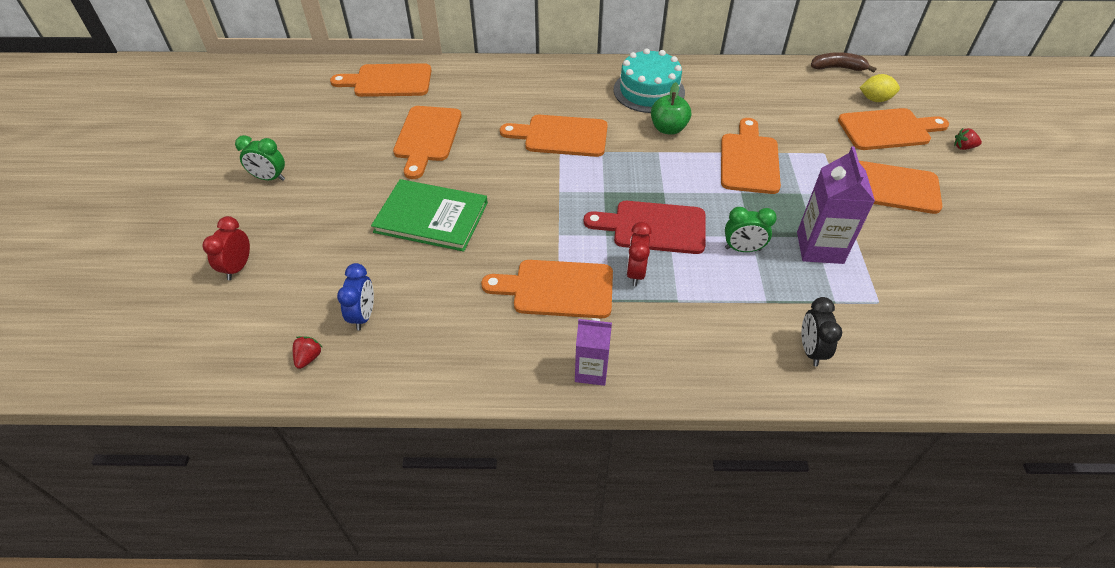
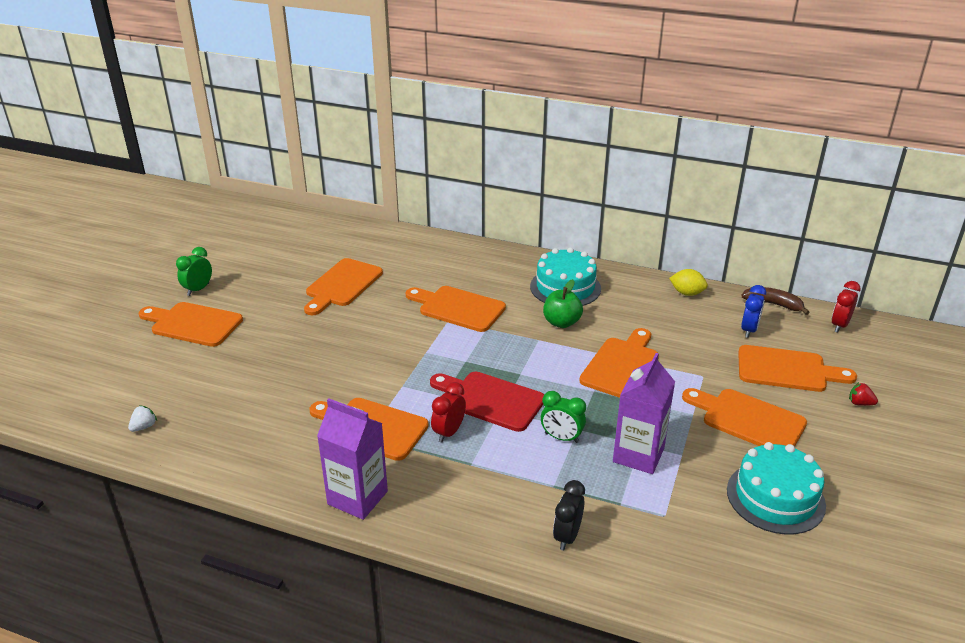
camera: 20 degrees right, 15 degrees down
red clock [202,216,250,280] -> red clock moved to [831,281,861,332]
green clock [235,135,285,181] -> green clock turned 90 degrees clockwise [176,247,212,296]
red strawberry [293,336,323,369] -> white strawberry [128,405,157,432]
orange cutting board [330,63,431,97] -> orange cutting board moved to [139,302,243,347]
blue clock [337,263,374,331] -> blue clock moved to [741,285,766,338]
green book [371,179,488,252] -> none
purple carton [575,318,612,386] -> purple carton [317,398,388,520], size x1.55
yellow lemon [860,74,900,102] -> yellow lemon moved to [669,269,708,296]
none -> turquoise cake [727,442,826,535]

